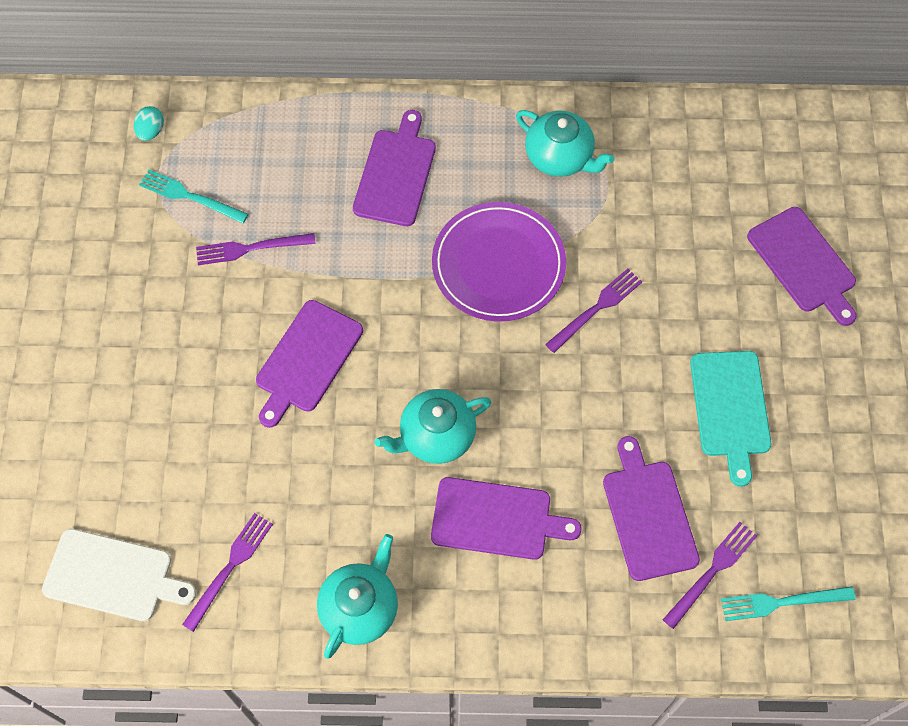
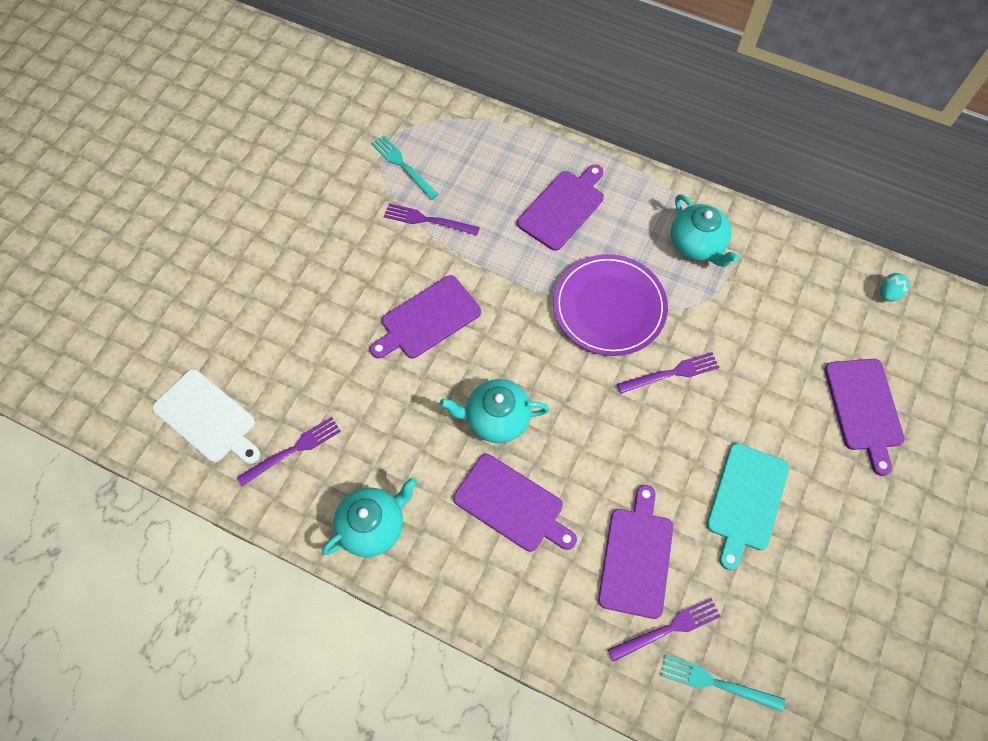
camera: 25 degrees right, 0 degrees up
turquoise egg [134,106,164,141] -> turquoise egg moved to [880,273,909,302]

